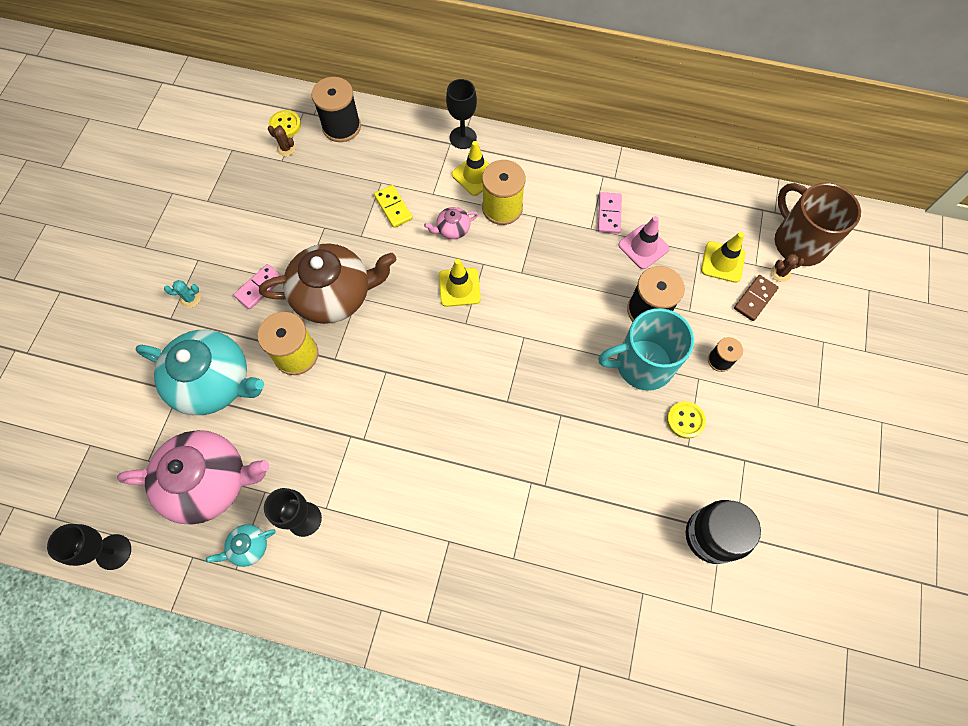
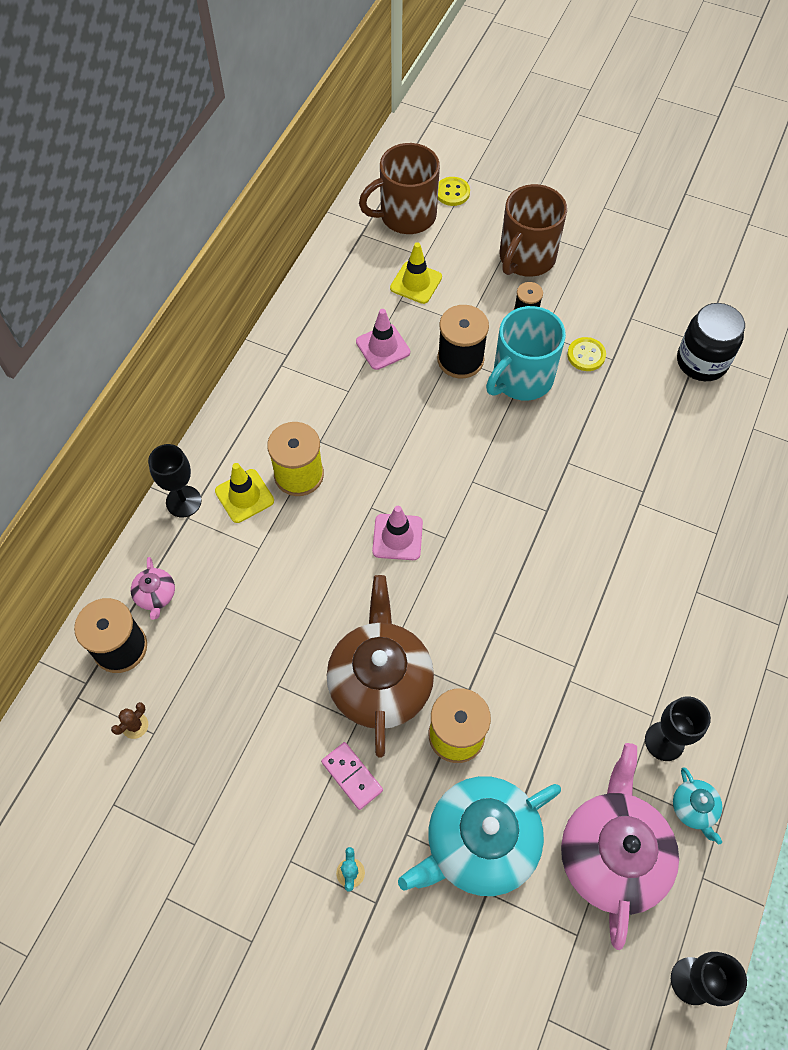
camera: 80 degrees left, 5 degrees down
turquoise teapot [135,330,264,415] -> turquoise teapot turned 150 degrees counterclockwise [398,776,561,896]
yellow button [269,110,301,138] -> yellow button moved to [438,177,470,206]
yellow domino [374,185,413,228] -> none
pink teapot [424,207,478,239] -> pink teapot moved to [131,557,175,620]
yellow traffic cone [439,259,481,307] -> pink traffic cone [372,506,423,560]
pink domino [598,192,622,234] -> none
turquoise mug [598,308,694,391] -> turquoise mug turned 45 degrees clockwise [486,306,566,401]
brown domino [734,275,779,321] -> none
brown cactus [771,254,804,282] -> none
none -> brown mug [500,184,567,277]

